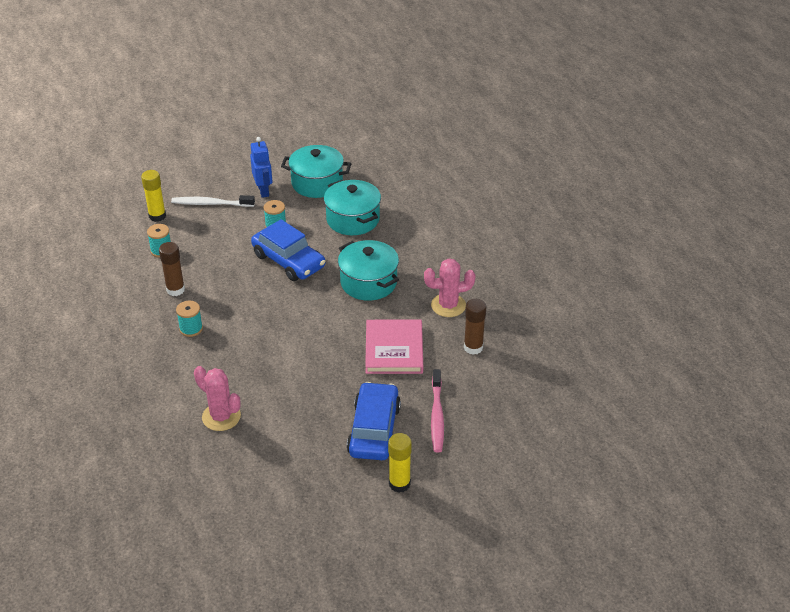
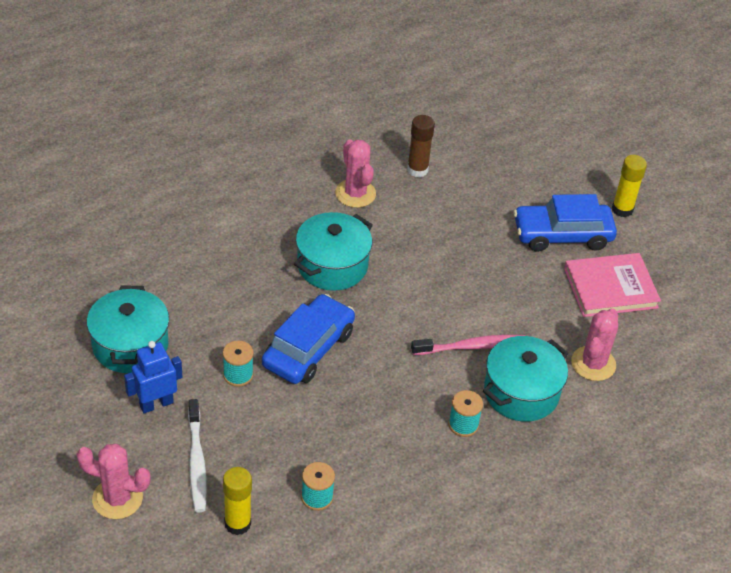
camera: 105 degrees left, 5 degrees up
brown glue stick [159,242,185,296] -> none
turquoise pot [324,180,381,235] -> turquoise pot moved to [483,336,569,422]
pink book [365,320,423,374] -> pink book moved to [564,253,661,317]
pink toothbrush [431,369,444,452] -> pink toothbrush moved to [411,335,526,355]
none -> pink cactus [77,444,151,519]

